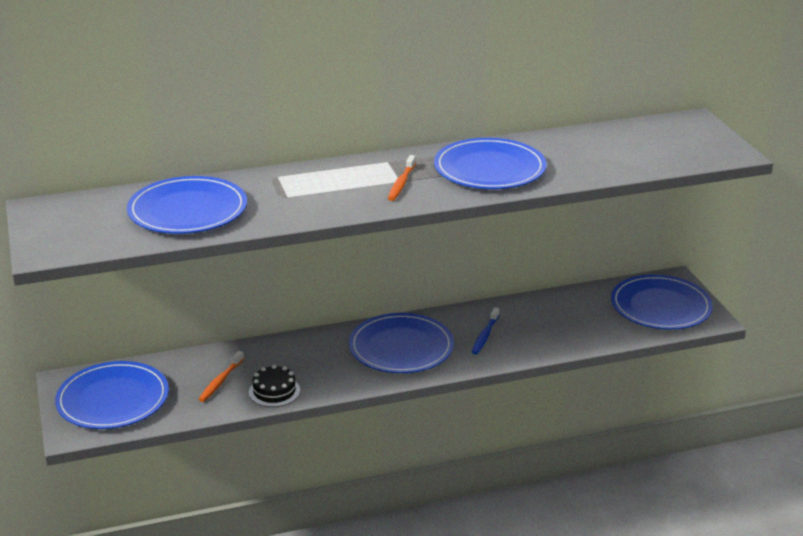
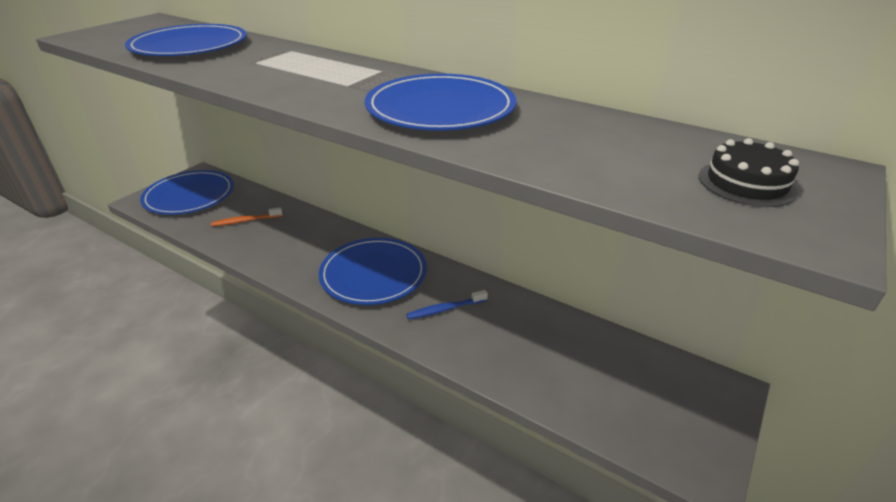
camera: 50 degrees right, 5 degrees up
black cake [249,365,300,407] -> black cake moved to [699,138,799,207]
orange toothbrush [388,155,416,201] -> none
blue plate [611,274,713,330] -> none

